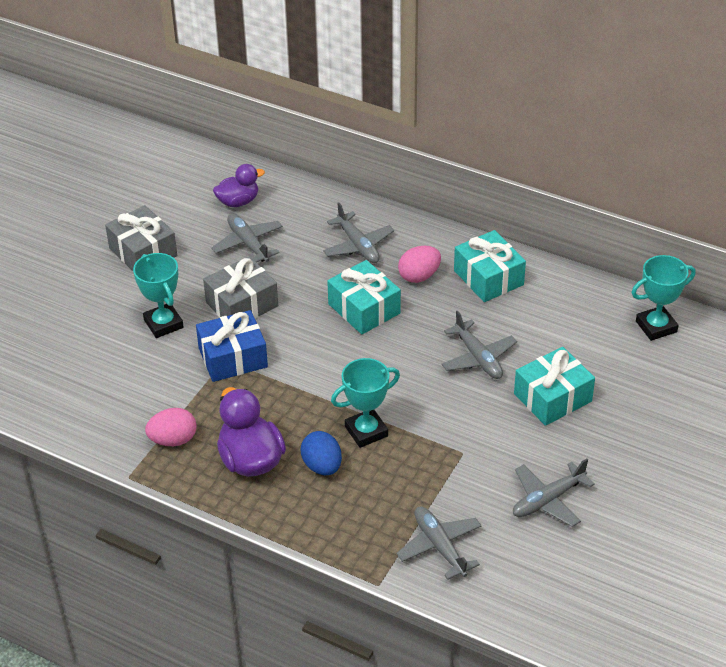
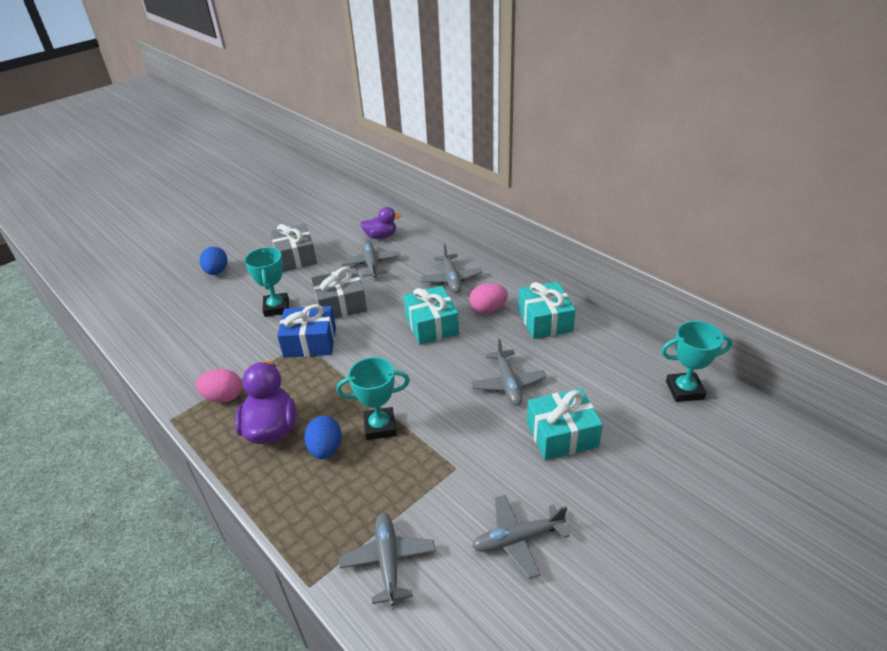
camera: 20 degrees right, 5 degrees down
none -> blue egg [200,247,228,275]

